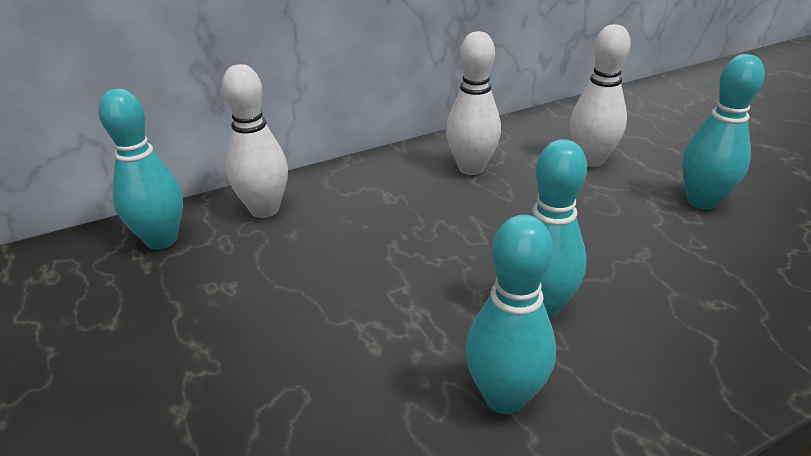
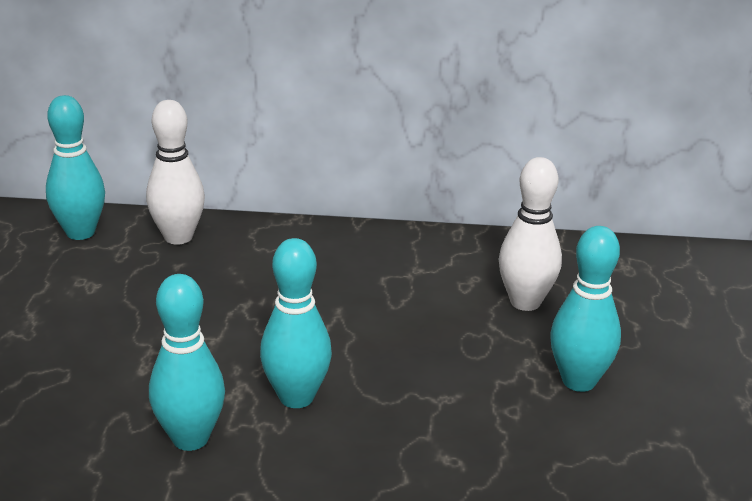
camera: 30 degrees right, 5 degrees down
white bowling pin [446,31,501,175] -> none

